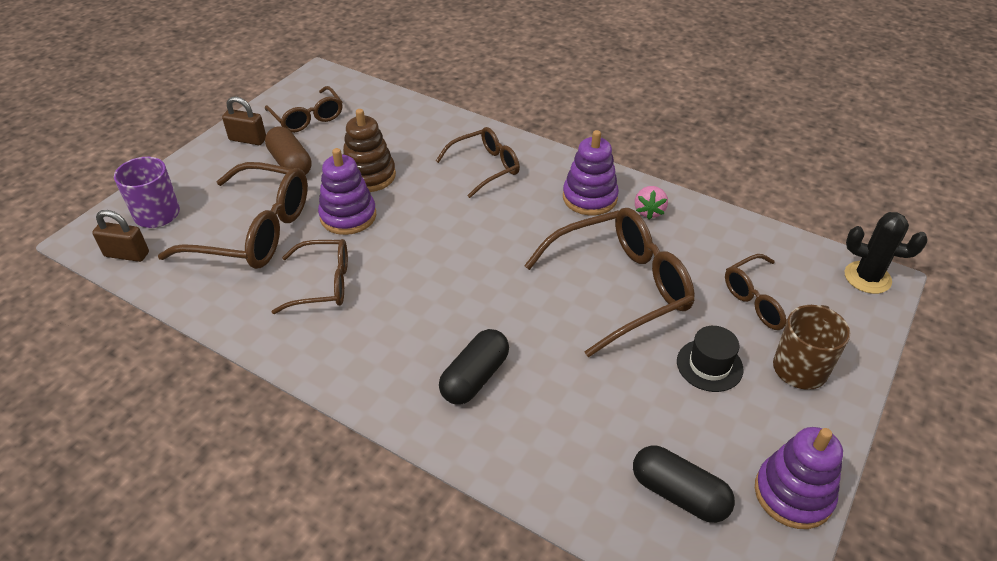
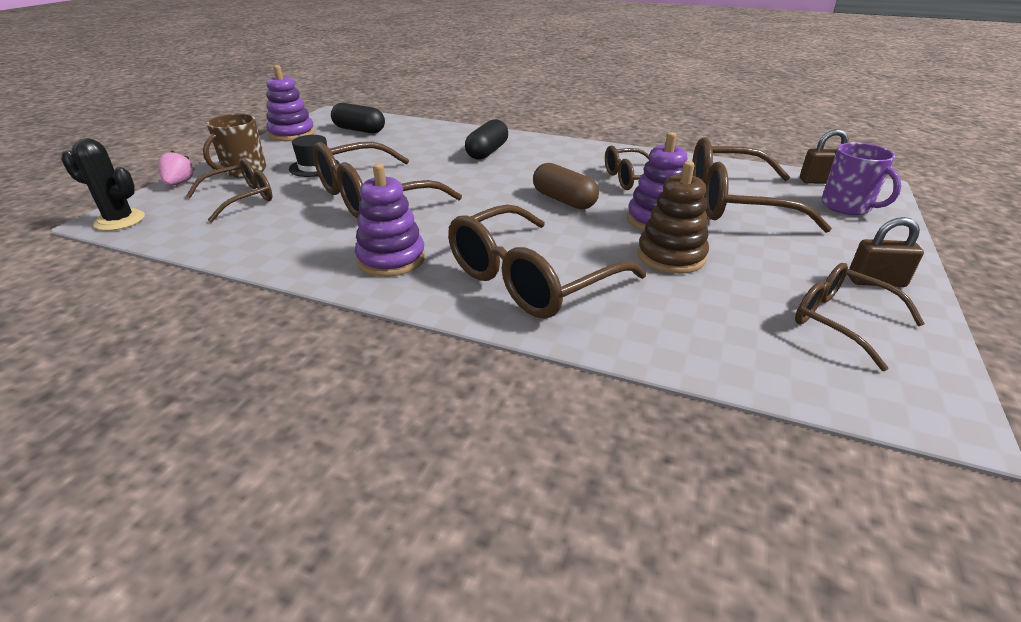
camera: 170 degrees right, 10 degrees down
brown capsule [265,126,312,175] -> brown capsule moved to [533,163,599,210]
brown glasses [436,127,520,198] -> brown glasses [448,204,646,319], size x1.67
pink strawberry [635,186,668,219] -> pink strawberry moved to [158,150,195,186]

